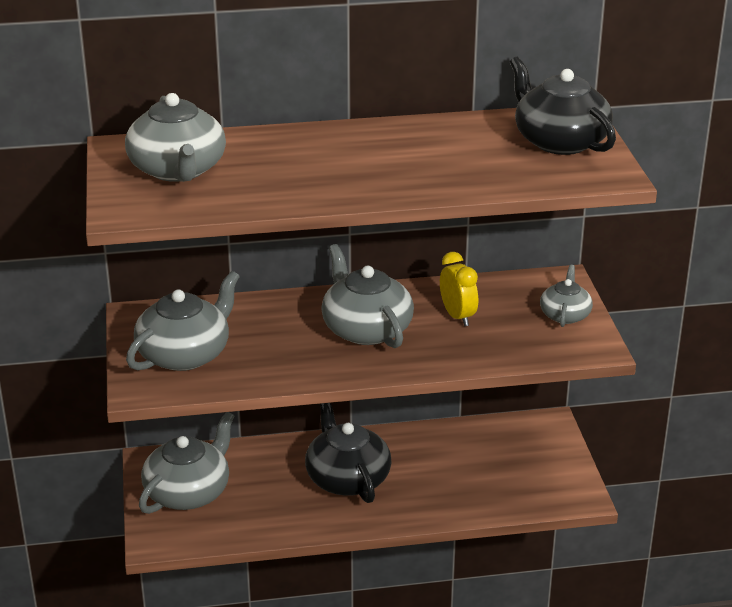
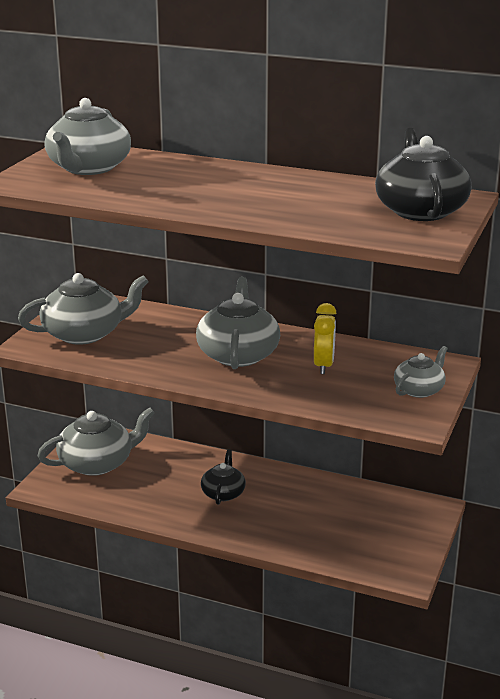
camera: 30 degrees right, 5 degrees down
black teapot [305,403,392,503] -> black teapot [201,449,246,505], size x0.58

